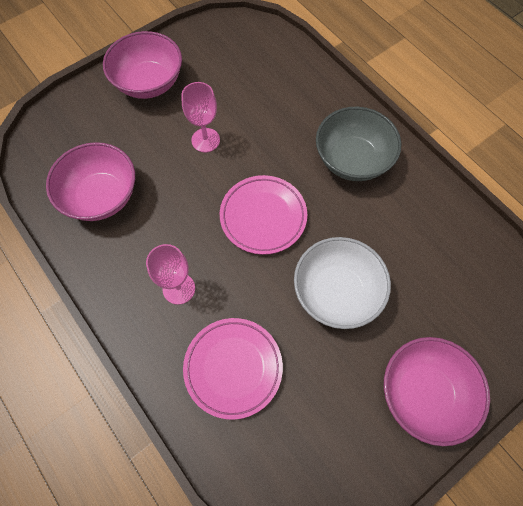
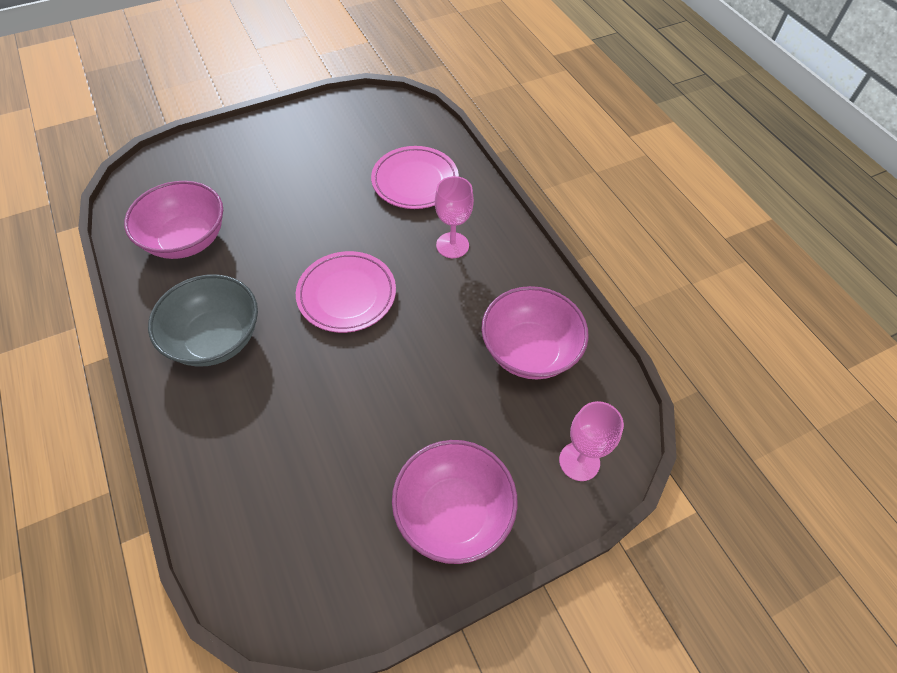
camera: 170 degrees left, 10 degrees down
pink goblet [181,82,220,152] -> pink goblet moved to [559,401,624,481]
white bowl [294,237,391,329] -> none
pink bowl [384,337,490,446] -> pink bowl moved to [124,181,223,259]

